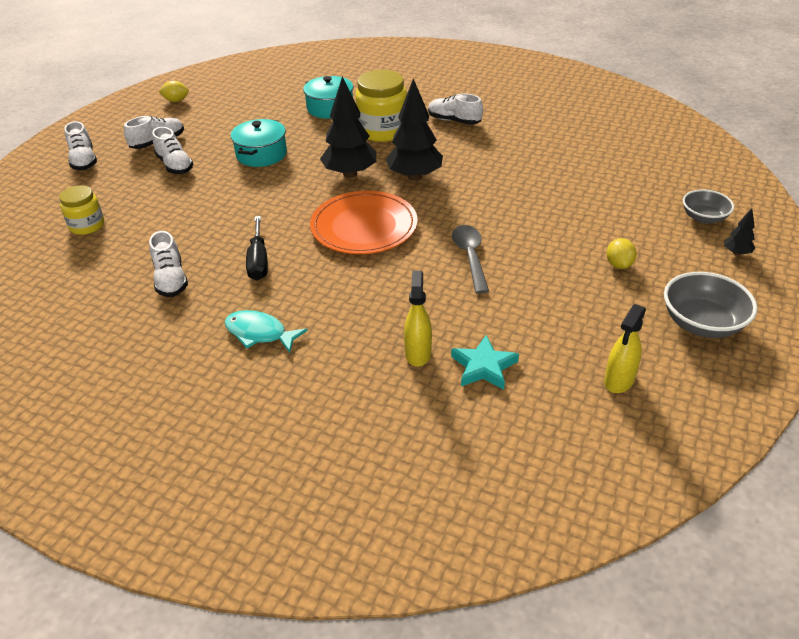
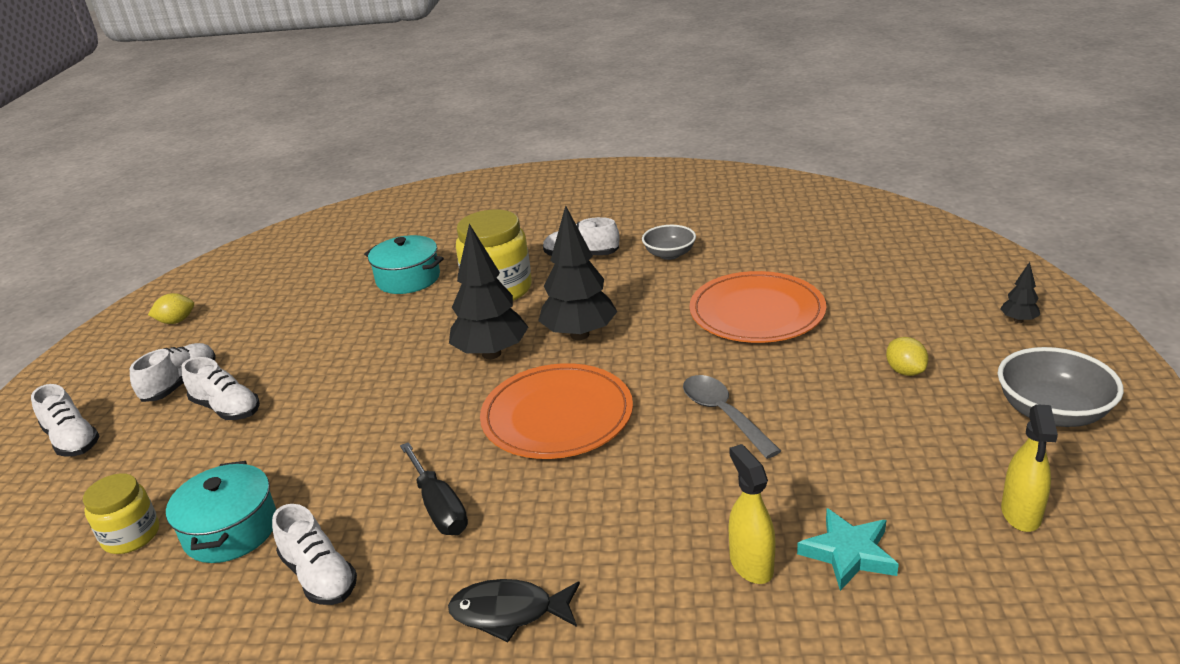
camera: 20 degrees left, 10 degrees down
turquoise fish [225,310,308,353] -> black fish [448,579,580,642]
turquoise pot [231,119,287,167] -> turquoise pot moved to [166,461,276,563]
grey bowl [683,189,734,224] -> grey bowl moved to [642,225,696,260]
none -> orange plate [689,271,826,343]

